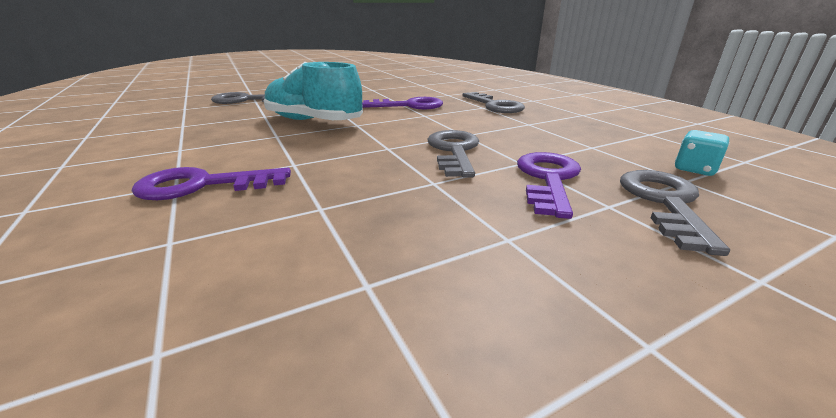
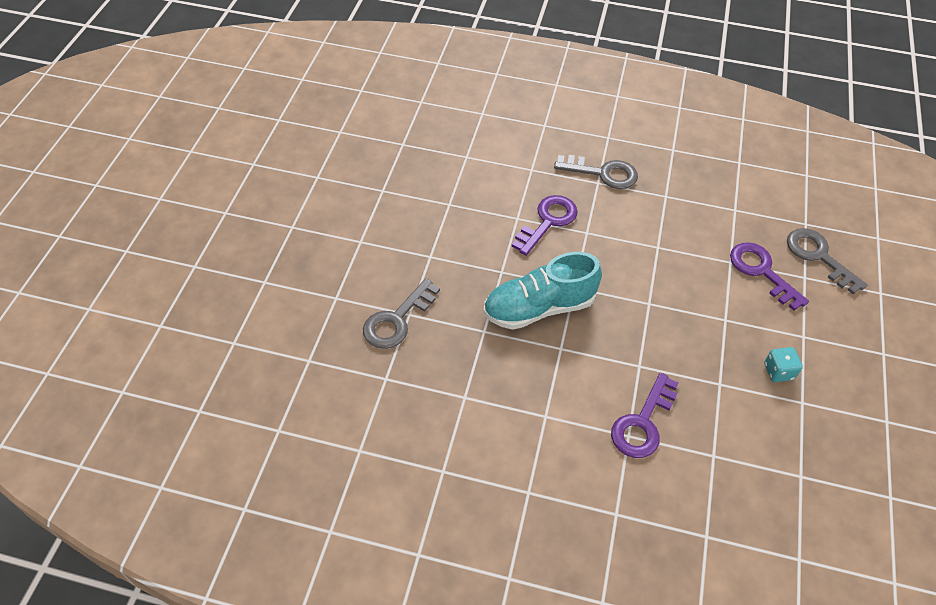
camera: 50 degrees left, 25 degrees up
grey key [427,130,479,178] -> none
turquoise dice [675,130,730,176] -> turquoise dice moved to [764,347,803,382]

